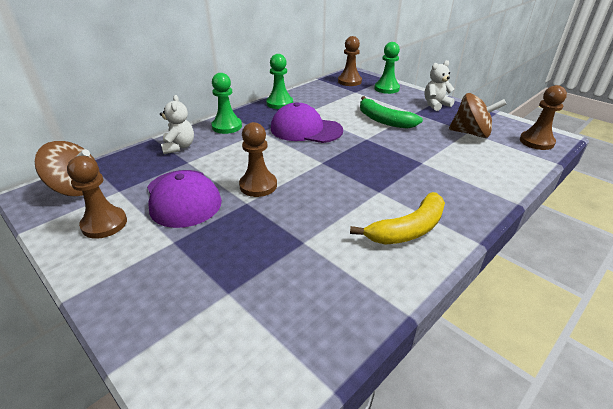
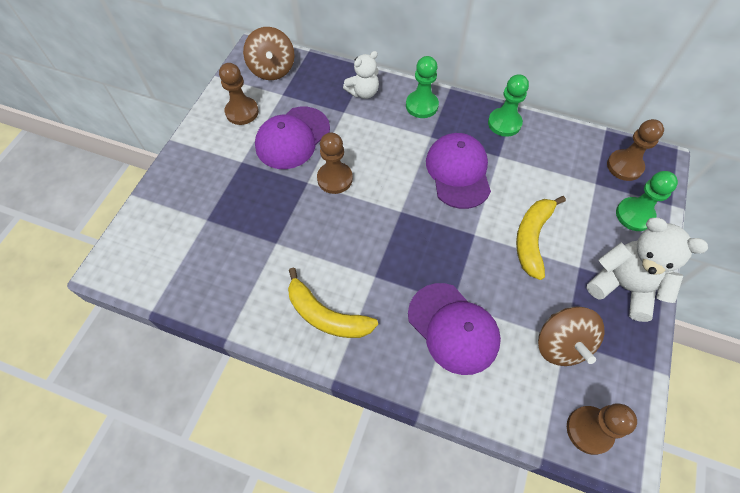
camera: 65 degrees right, 25 degrees up
green banana [360,96,423,129] -> yellow banana [516,196,566,280]
white teddy bear [424,60,455,111] -> white teddy bear [587,218,708,322], size x1.62
none -> purple cap [408,283,501,375]

